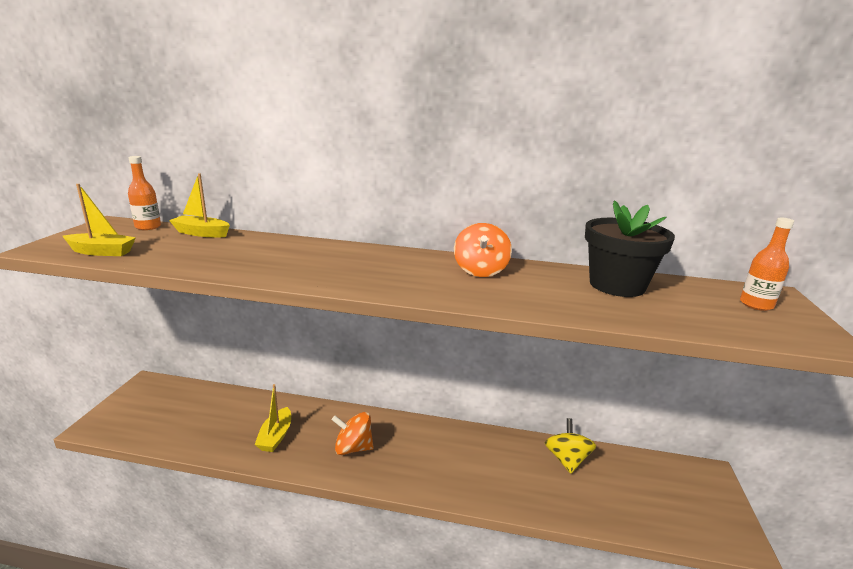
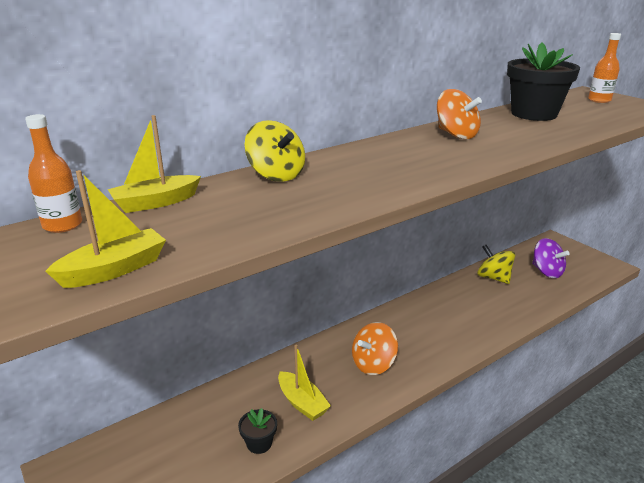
camera: 45 degrees left, 5 degrees up
none -> black flower pot [238,408,277,454]
none -> yellow spinning top [245,120,305,182]
none -> purple spinning top [532,238,570,278]

